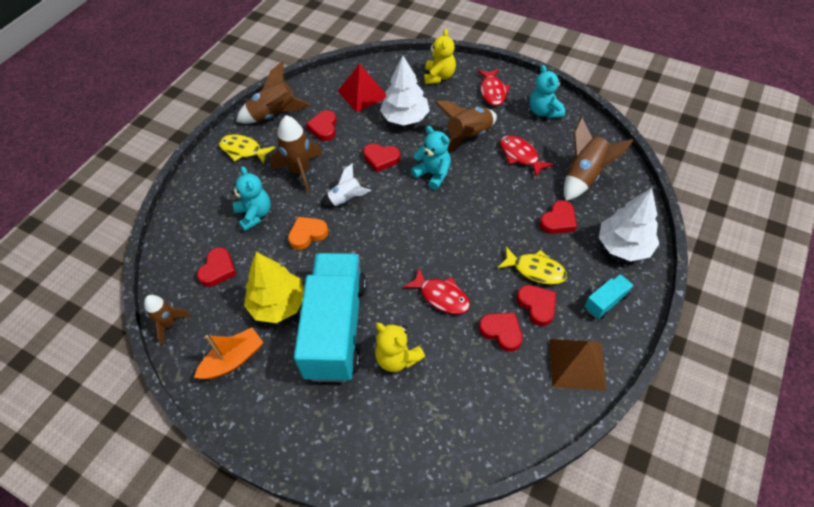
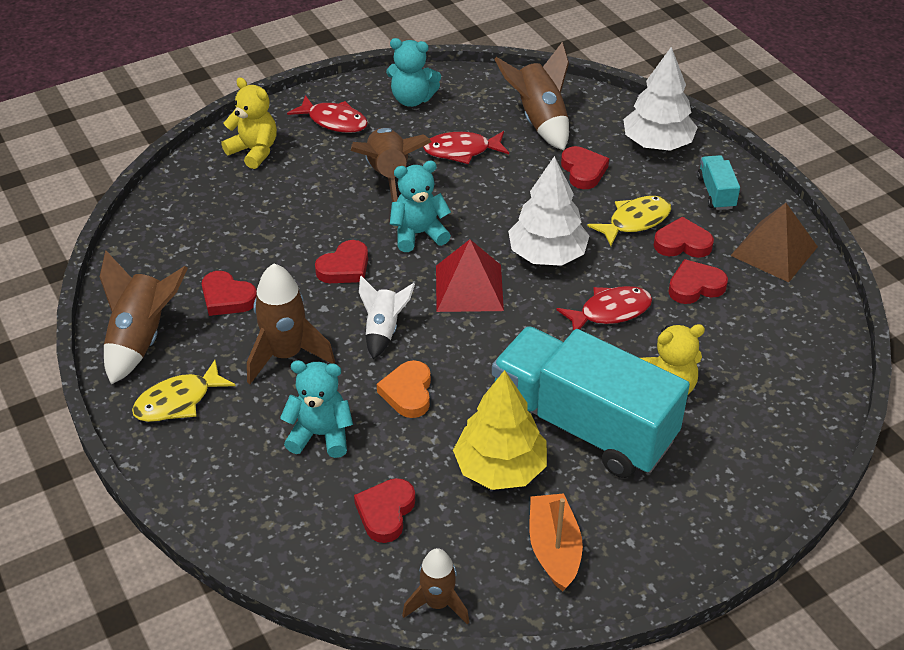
camera: 60 degrees left, 10 degrees down
red heart [197,247,236,287] -> red heart turned 120 degrees counterclockwise [354,478,415,543]
red pyramid [338,63,386,112] -> red pyramid moved to [436,239,504,312]
white tree [380,55,430,125] -> white tree moved to [508,156,589,266]

